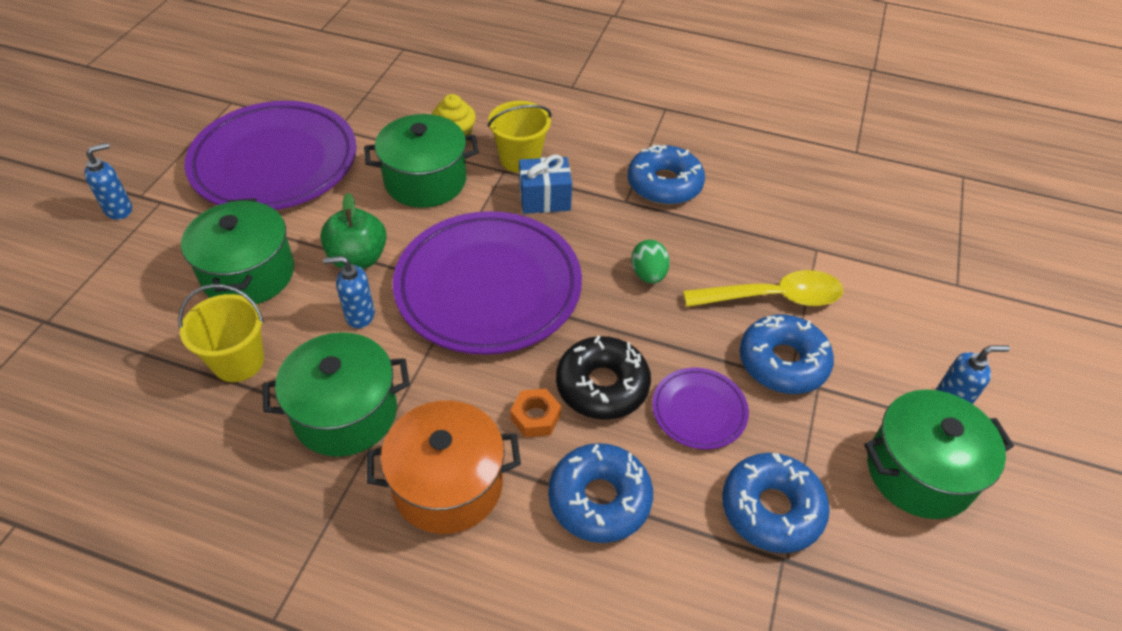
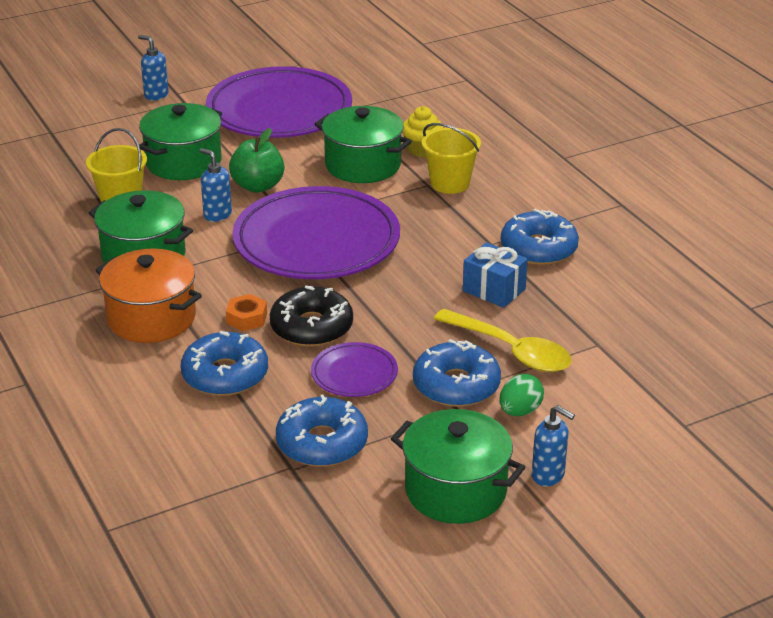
camera: 45 degrees right, 15 degrees down
blue soap dispenser [84,143,132,220] -> blue soap dispenser turned 150 degrees counterclockwise [138,35,169,101]
blue gift [519,155,572,214] -> blue gift moved to [463,242,528,308]
green egg [631,240,670,284] -> green egg moved to [499,374,544,416]

